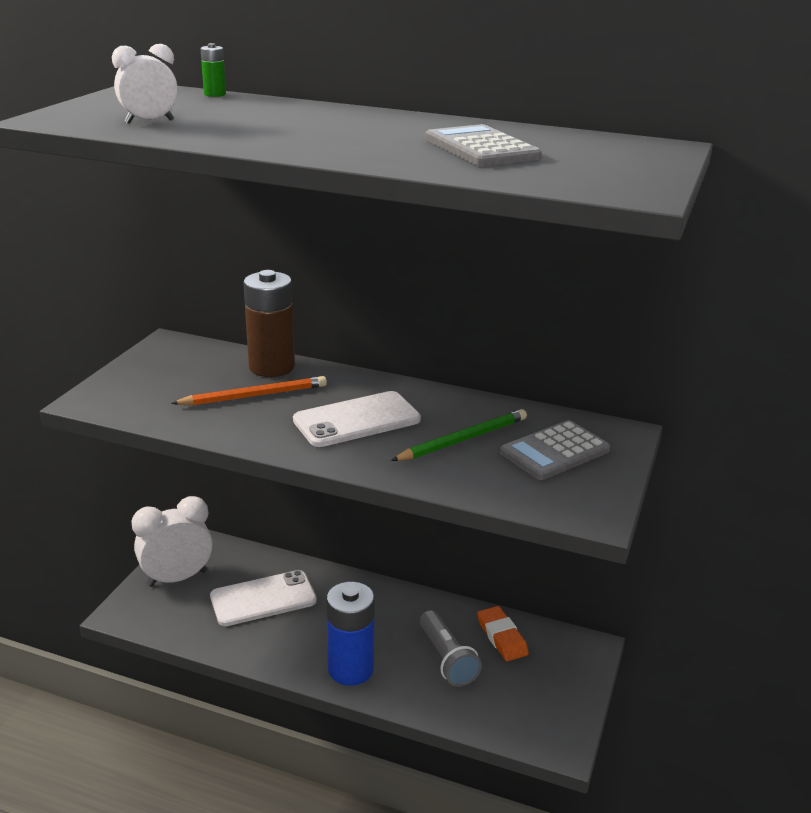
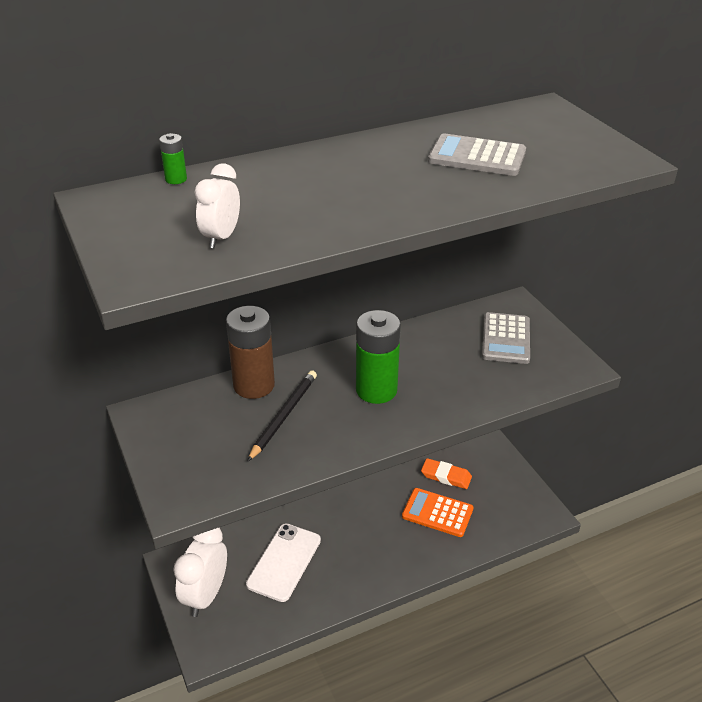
camera: 45 degrees left, 10 degrees up
orange pencil [171,376,327,406] -> black pencil [247,370,317,462]
white phone [293,391,421,447] -> green battery [356,310,401,404]
blue battery [326,582,375,686] -> none
green pencil [391,409,527,461] -> none
grey flashlight [420,610,482,687] -> orange calculator [402,488,473,537]

